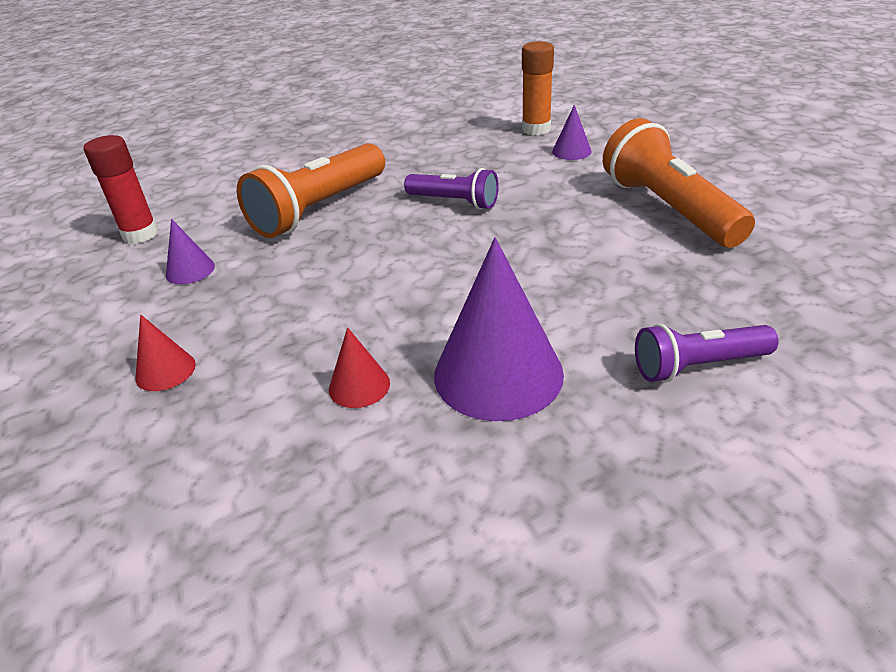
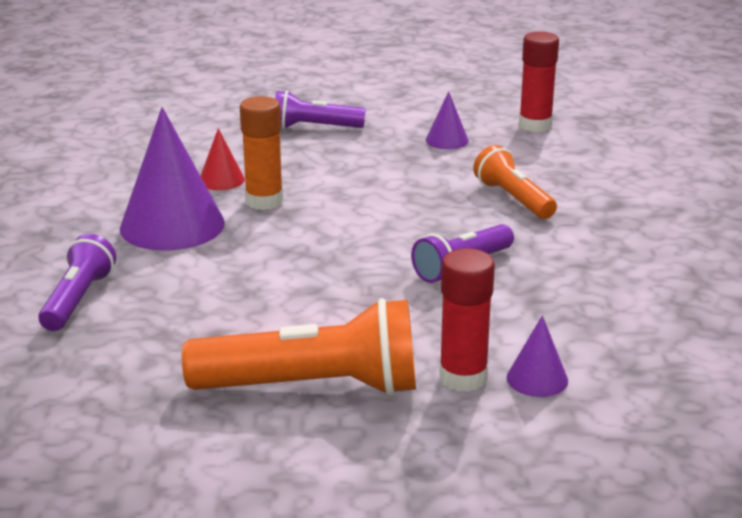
camera: 110 degrees right, 10 degrees down
red cone [135,315,196,391] -> purple flashlight [275,90,366,129]
orange flashlight [237,143,385,238] -> orange flashlight [473,145,557,219], size x0.59
orange glue stick [522,41,554,135] -> orange glue stick moved to [240,96,283,210]
none -> red glue stick [439,249,495,392]

